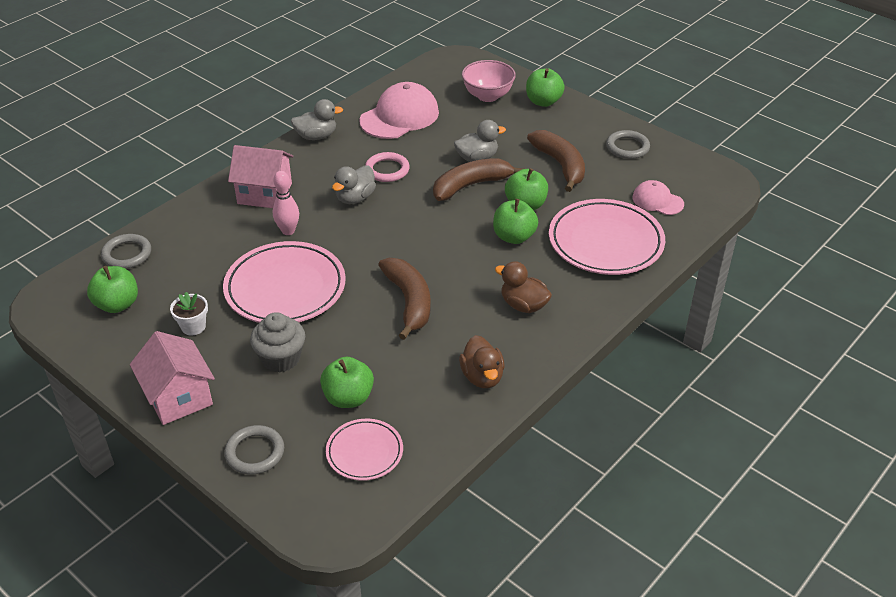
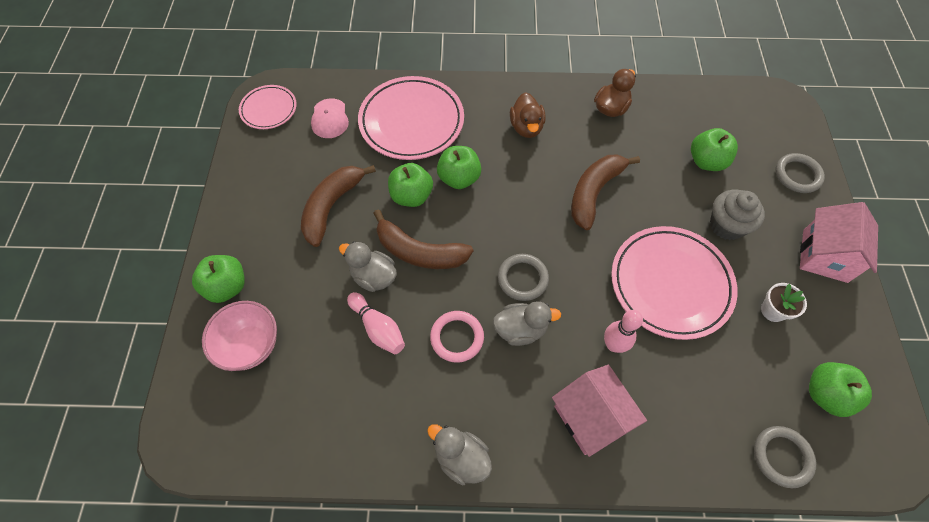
camera: 130 degrees left, 20 degrees up
pink plate [326,419,403,481] -> pink plate moved to [239,85,297,129]
pink cap [359,82,439,139] -> none
grey ring [606,130,650,159] -> grey ring moved to [498,254,549,301]
none -> pink bowling pin [347,292,405,354]

